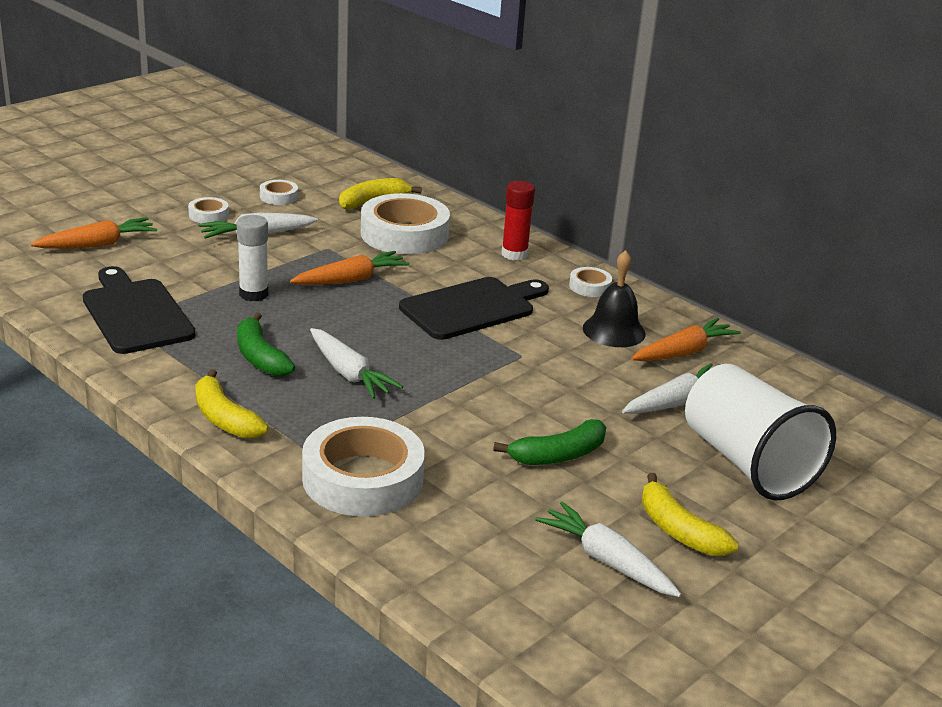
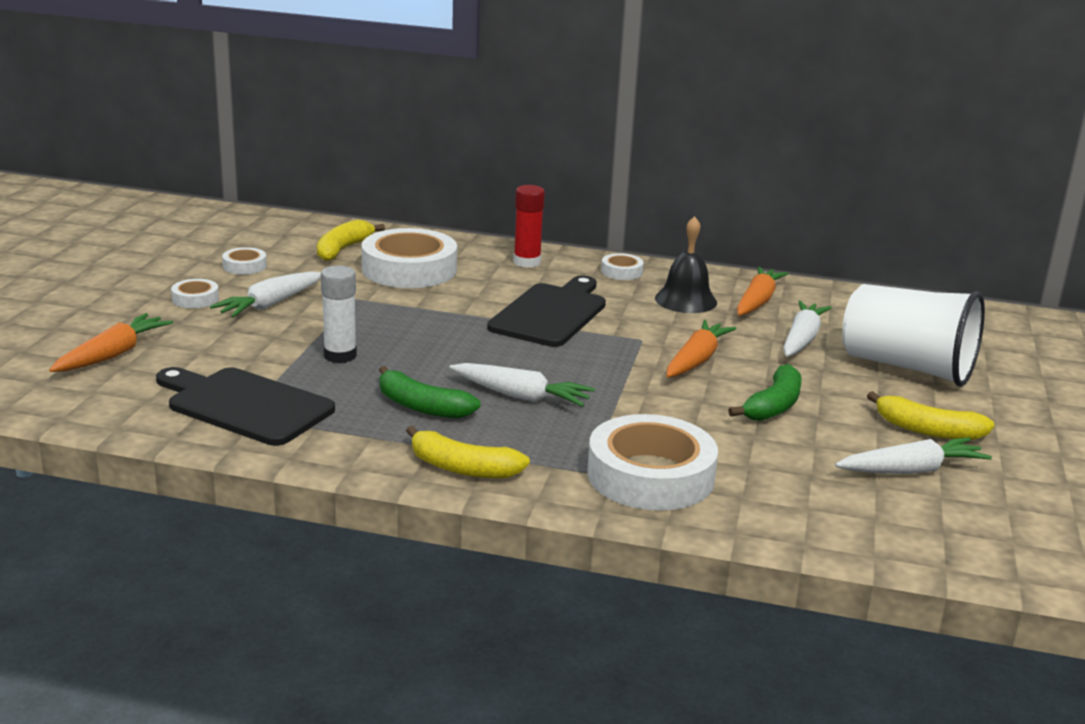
camera: 30 degrees left, 5 degrees down
orange carrot [290,251,410,285] -> orange carrot moved to [666,320,737,378]
white carrot [535,502,681,597] -> white carrot turned 150 degrees clockwise [835,437,992,474]

